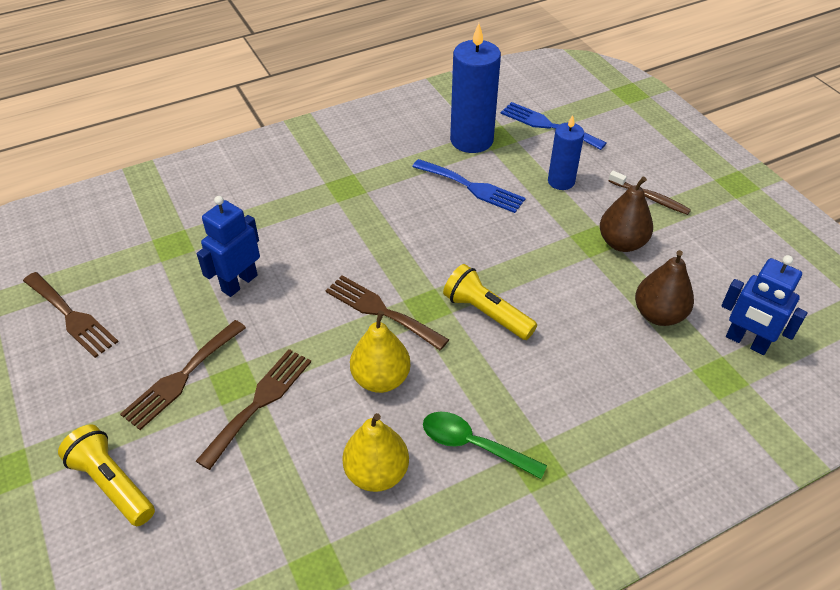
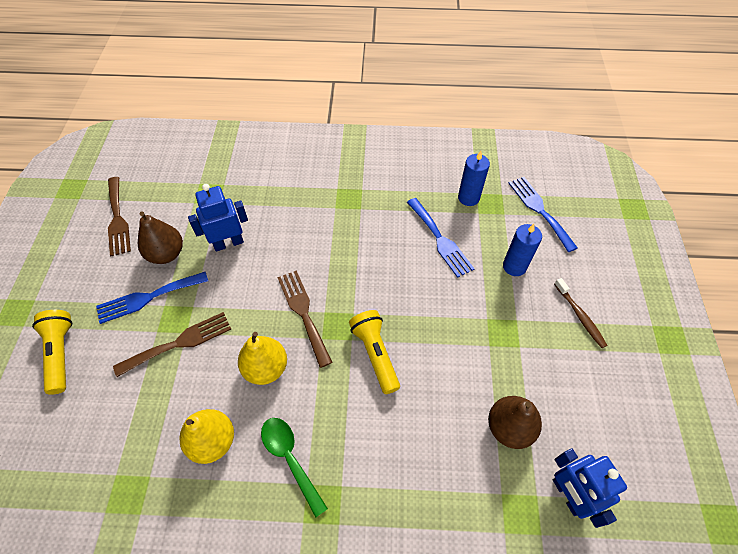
camera: 30 degrees right, 10 degrees up
brown fork [120,320,246,430] -> blue fork [96,272,208,324]
blue candle [450,23,501,153] -> blue candle [458,151,490,206], size x0.59
brown pear [600,177,653,252] -> brown pear moved to [138,211,183,264]

